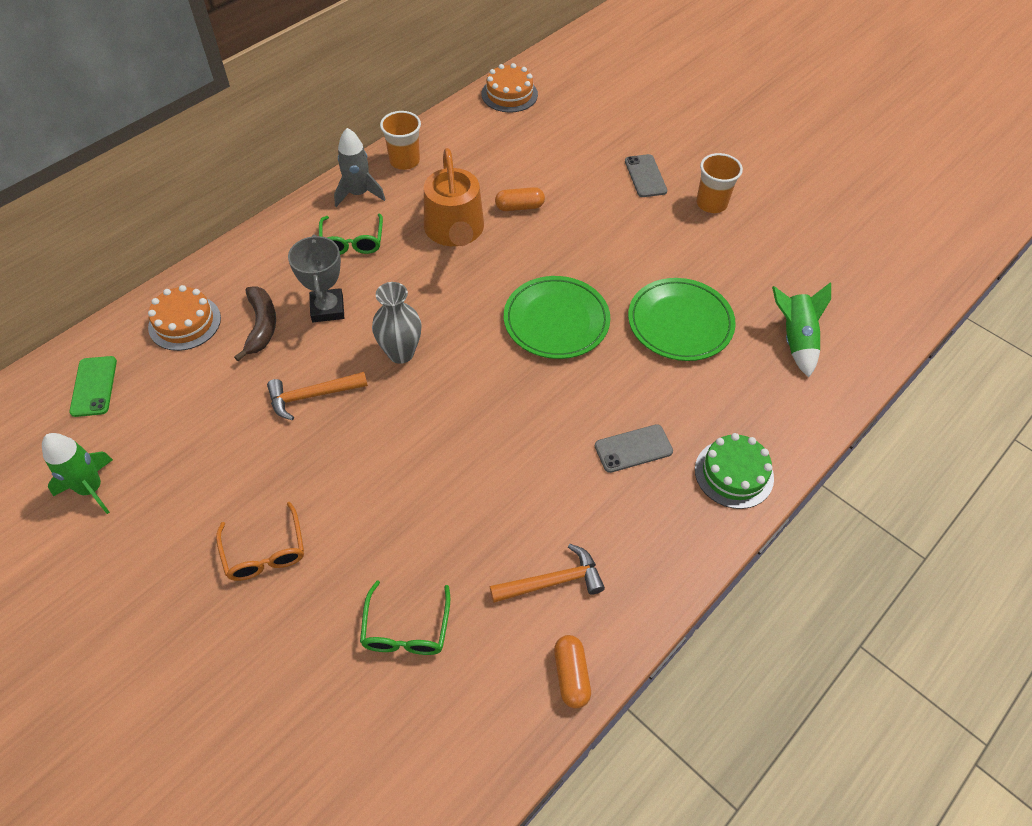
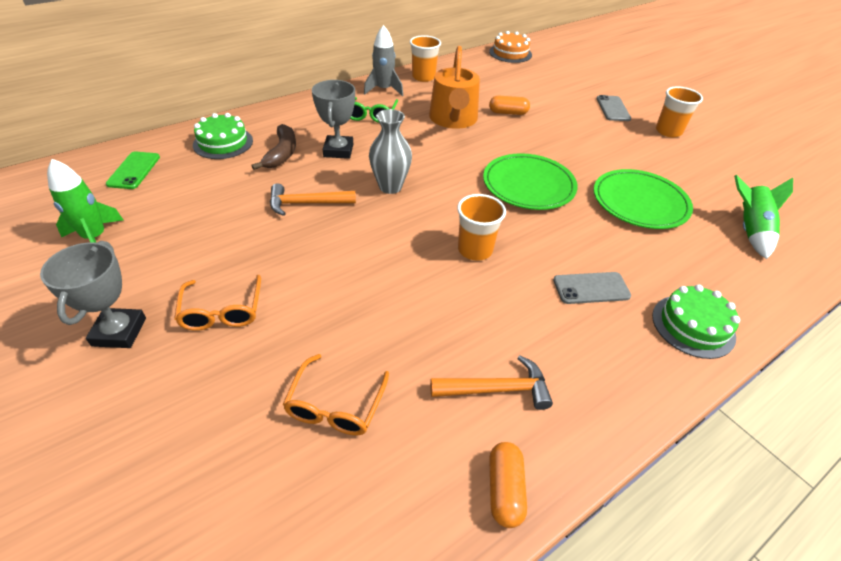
camera: 10 degrees right, 10 degrees down
orange cake [148,285,221,351] -> green cake [193,113,253,159]
green glasses [360,581,450,655] -> orange glasses [282,354,389,436]
none -> grey trophy [40,241,146,348]
none -> orange cup [457,194,506,261]

